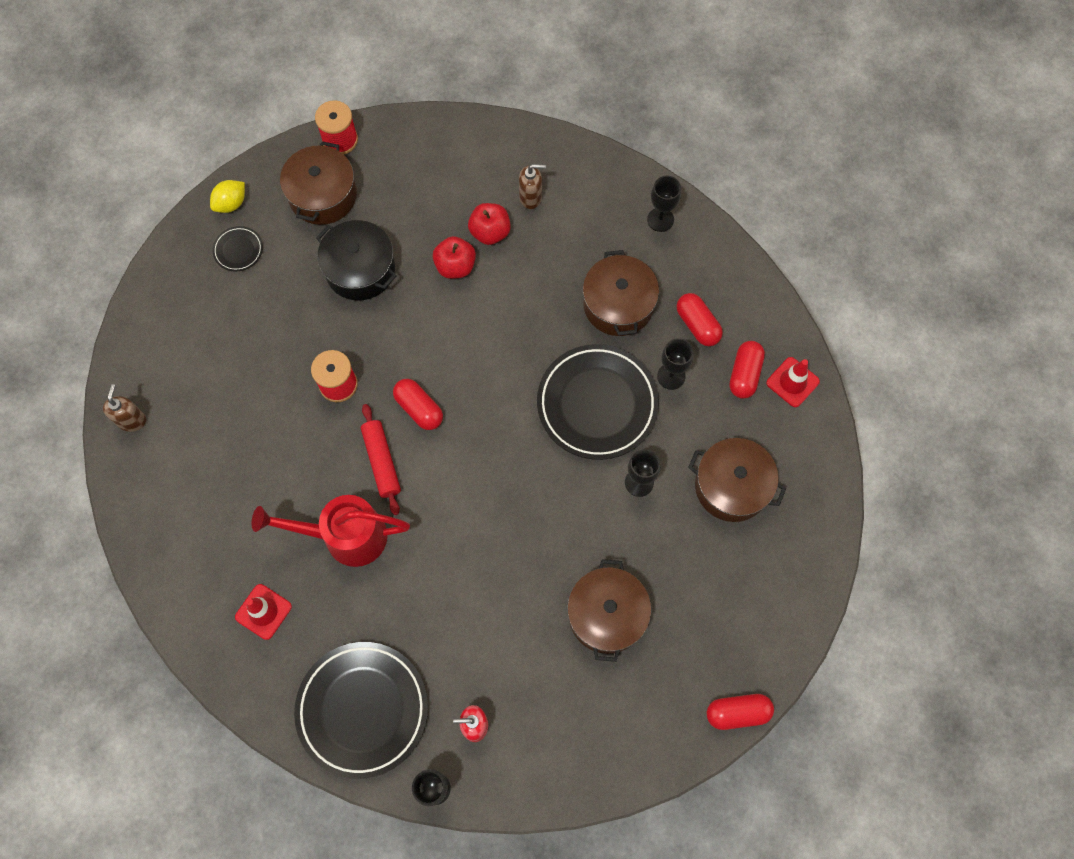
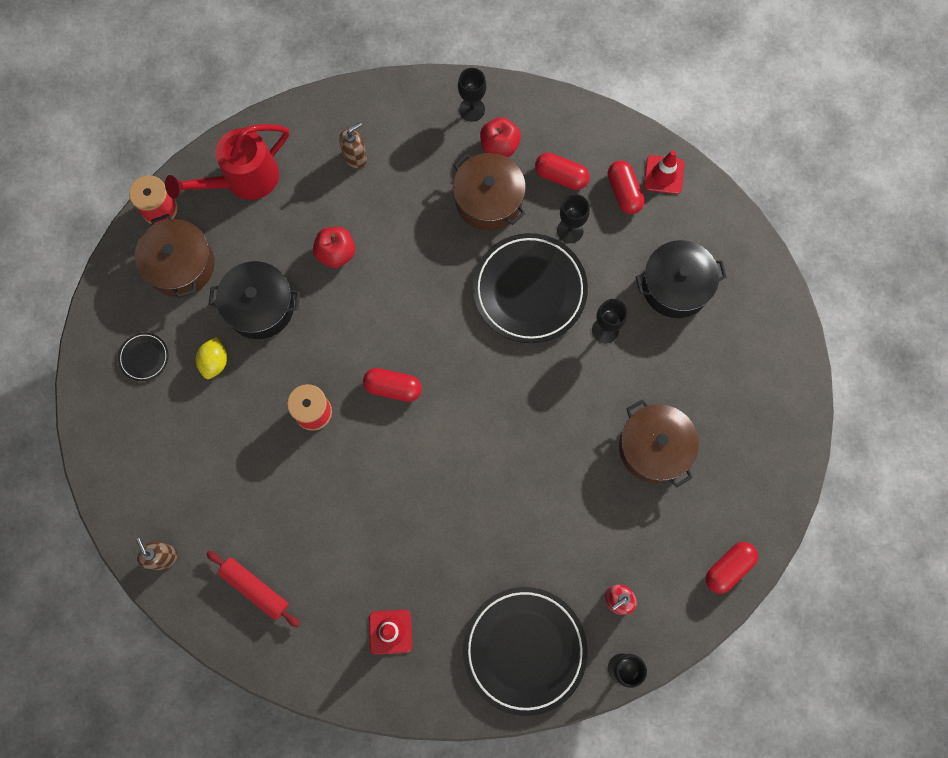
camera: 35 degrees left, 5 degrees up
yellow lemon [210,180,245,213] -> yellow lemon moved to [196,337,227,379]
red watering can [251,495,410,567] -> red watering can moved to [165,124,289,200]
red rolling pin [361,404,401,515] -> red rolling pin moved to [206,551,300,627]
red apple [468,203,511,245] -> red apple moved to [480,117,521,157]
brown pot [688,438,786,522] -> black pot [636,240,727,318]
red capsule [707,694,774,730] -> red capsule moved to [706,542,758,594]

